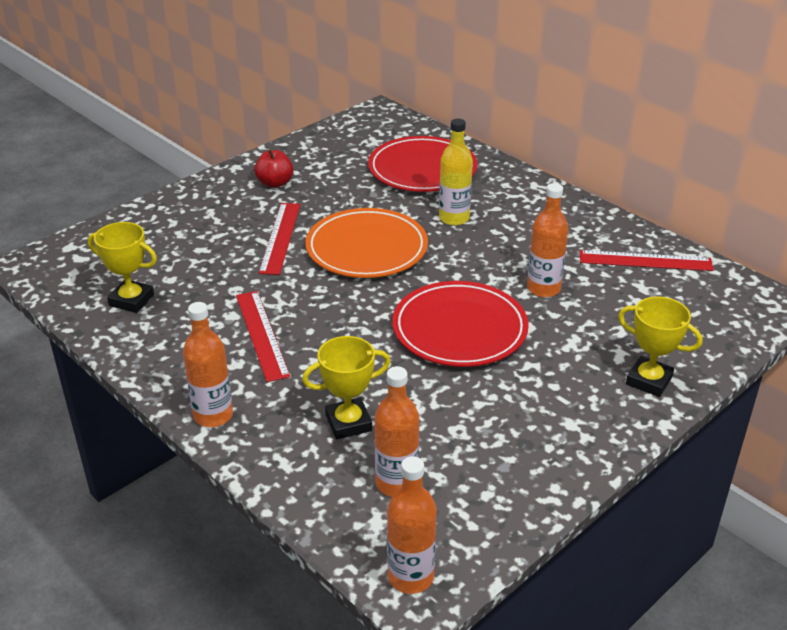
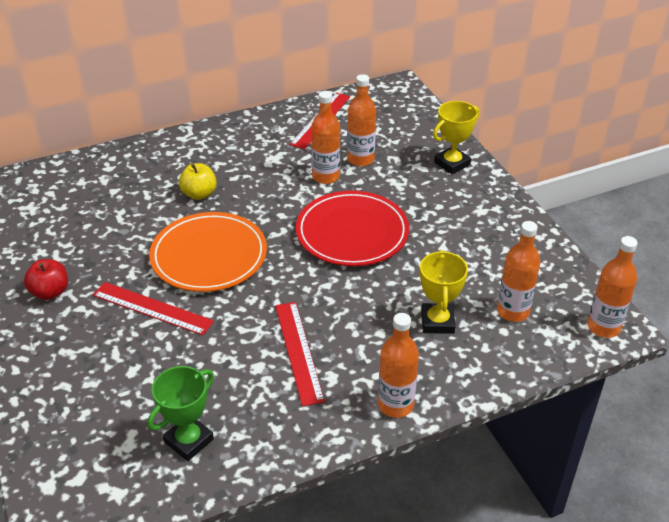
camera: 70 degrees left, 5 degrees up
yellow trophy [88,222,157,313] -> green trophy [148,366,214,461]
red ruler [236,291,290,382] -> red ruler turned 75 degrees clockwise [275,302,325,407]
red plate [368,136,477,192] -> none
yellow bottle [439,119,473,226] -> yellow apple [179,163,217,200]
none -> orange bottle [347,74,376,166]

